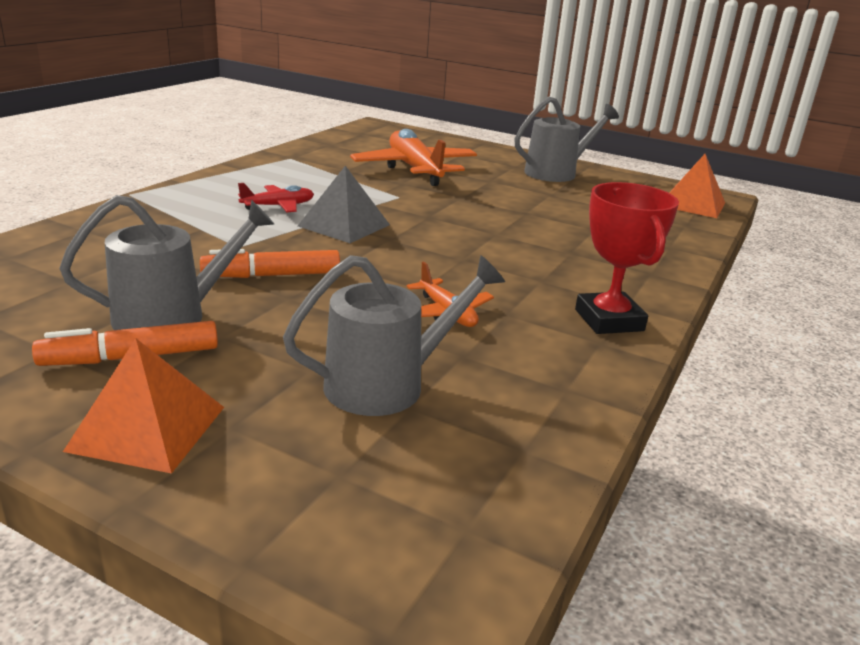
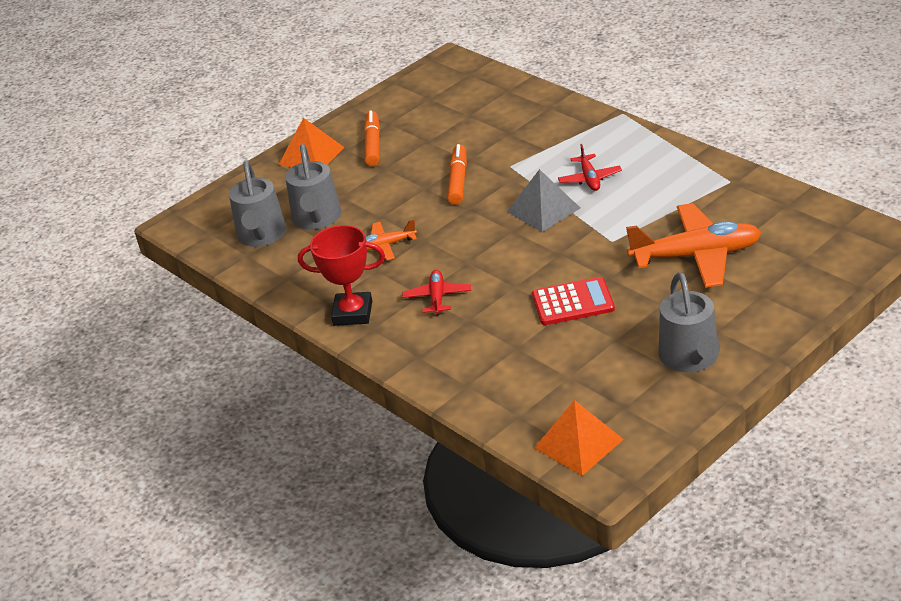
camera: 115 degrees right, 10 degrees up
grey watering can [60,195,274,330] -> grey watering can moved to [229,161,287,247]
none -> red plane [402,270,471,316]
none -> red calculator [532,277,615,325]

